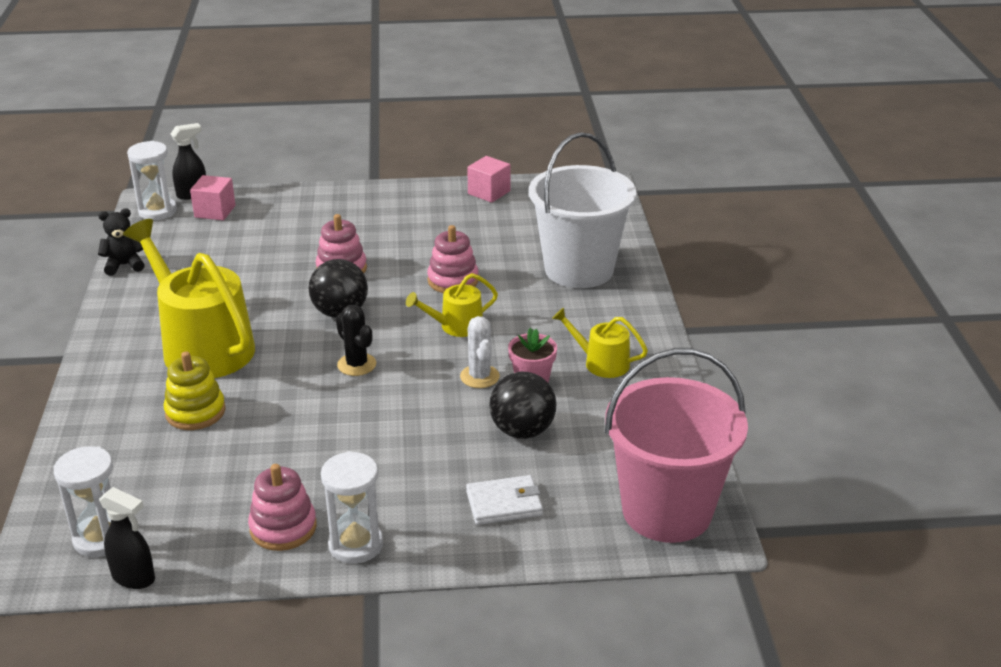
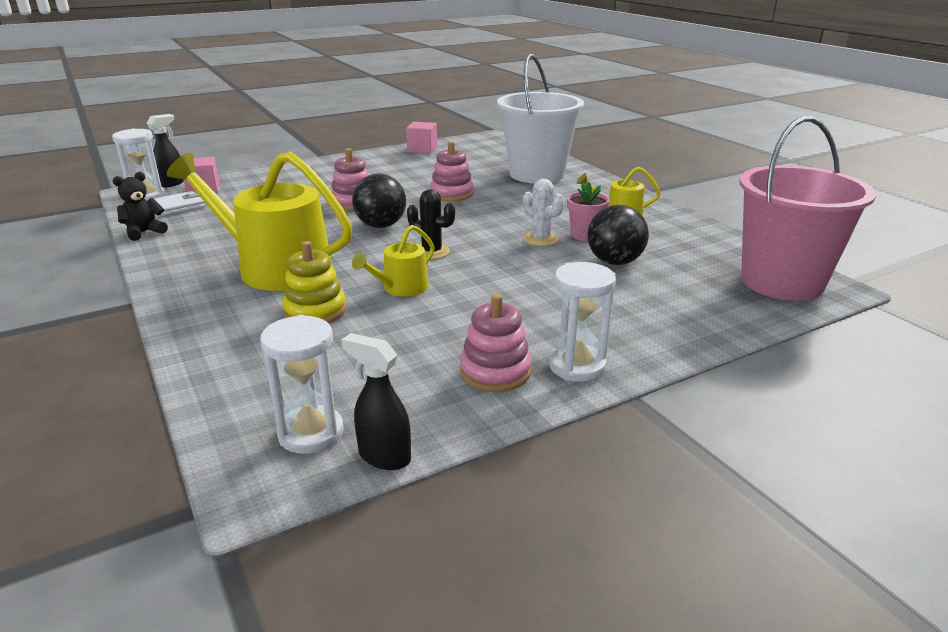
camera: 25 degrees left, 5 degrees down
black spray bottle [99,487,155,589] -> black spray bottle turned 150 degrees counterclockwise [341,333,411,470]
yellow watering can [406,273,498,337] -> yellow watering can moved to [352,225,435,297]
white wallet [466,475,543,525] -> white wallet moved to [154,191,205,217]

